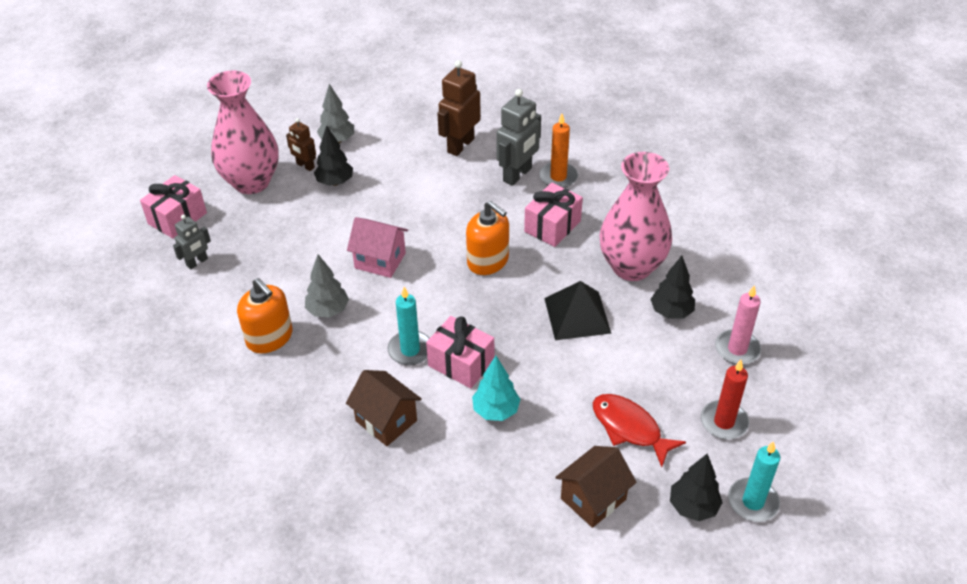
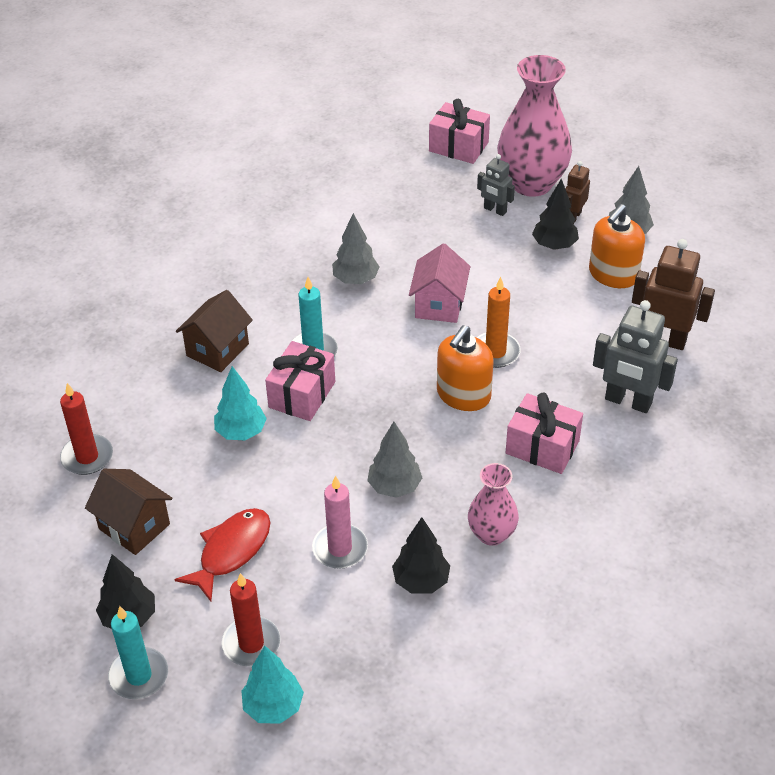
camera: 80 degrees right, 0 degrees up
grey robot [173,215,211,269] -> grey robot moved to [477,154,515,216]
orange soap dispenser [237,278,293,353] -> orange soap dispenser moved to [589,204,645,288]
orange candle [539,114,578,188] -> orange candle moved to [477,277,521,368]
black pyramid [544,281,611,340] -> grey tree [367,422,422,498]
pink vase [599,152,672,281] -> pink vase [468,463,519,546], size x0.54
pink candle [715,286,761,364] -> pink candle moved to [312,475,368,569]
none -> red candle [60,383,113,475]
none -> turquoise tree [242,646,304,724]

